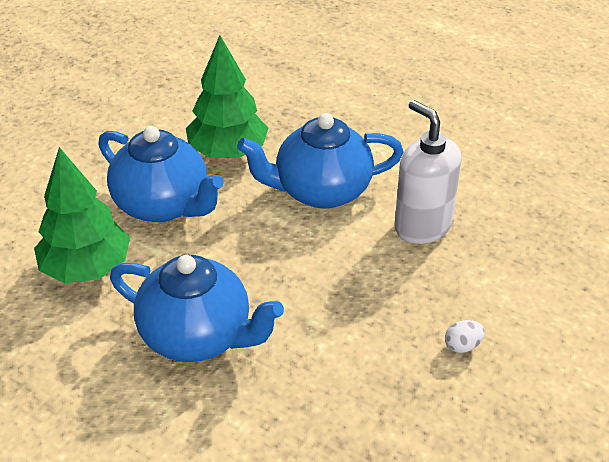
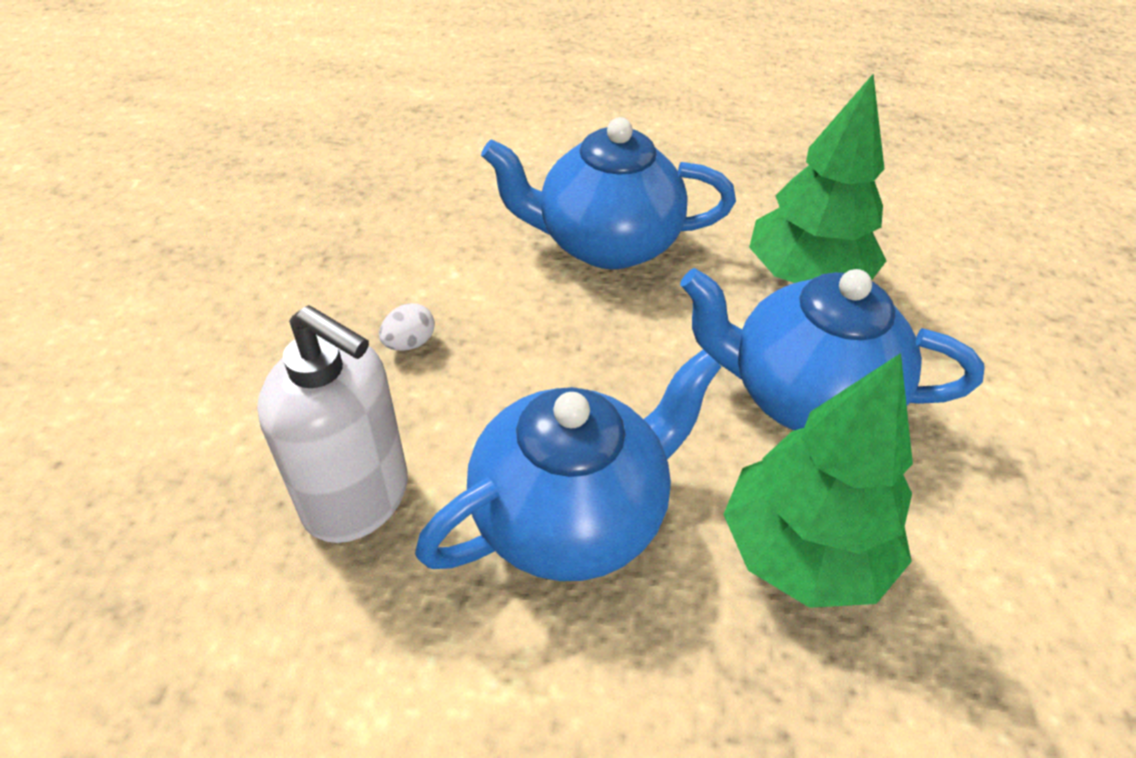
camera: 155 degrees right, 5 degrees up
white egg [445,320,485,353] -> white egg moved to [379,303,435,351]

